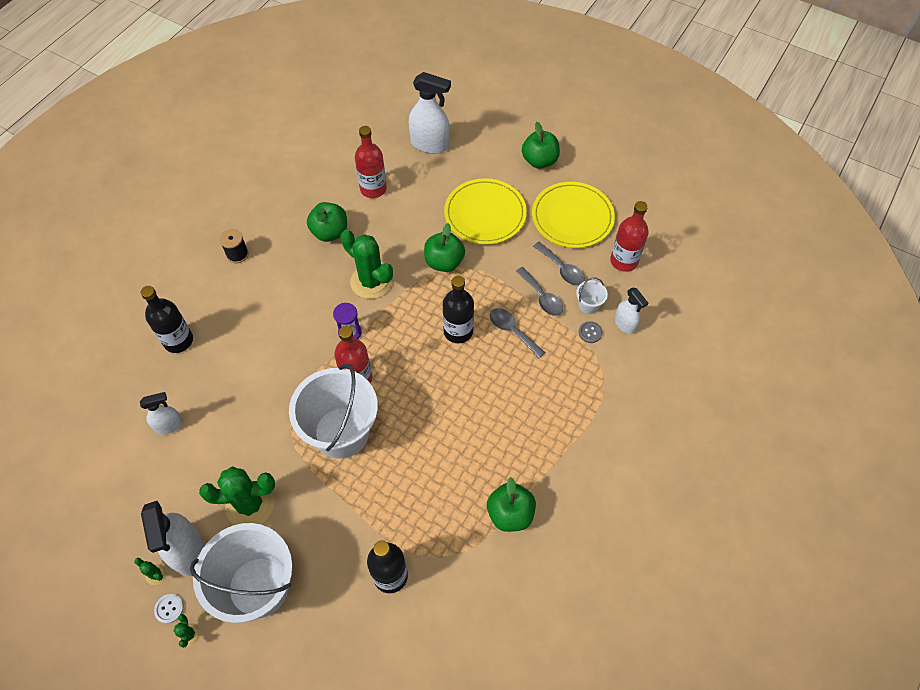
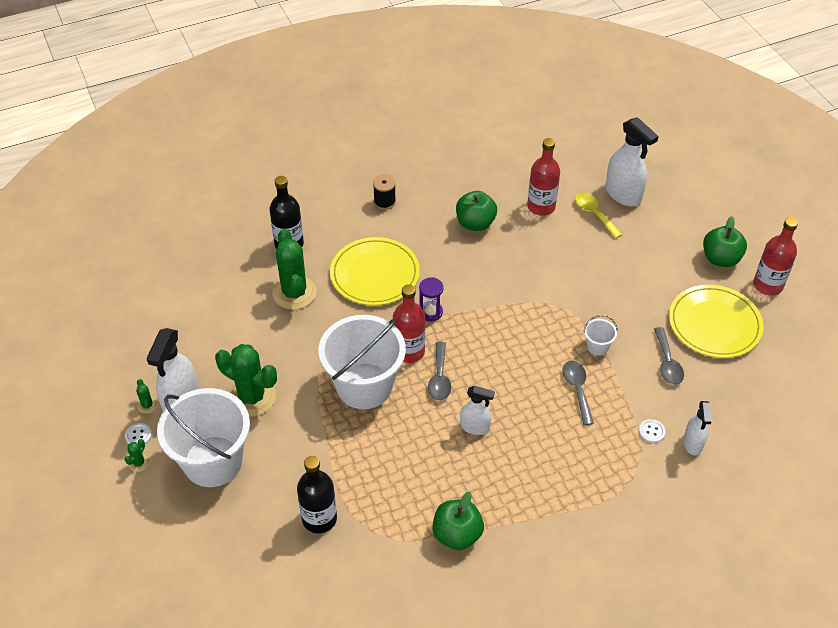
camera: 35 degrees right, 10 degrees down
white spray bottle [140,392,183,435] -> white spray bottle moved to [460,386,495,435]
green cactus [340,230,393,299] -> green cactus moved to [272,229,317,310]
green apple [424,223,465,272] -> none
black bottle [443,276,474,344] -> none
yellow plate [444,178,527,244] -> yellow plate moved to [330,237,420,306]
grey spoon [516,267,563,316] -> grey spoon moved to [428,342,451,401]
white bucket [576,277,608,314] -> white bucket moved to [583,315,618,355]
grey button [579,321,603,343] -> white button [639,419,666,443]
red bottle [610,201,649,272] -> red bottle moved to [753,217,798,296]
none -> yellow spoon [575,192,622,239]

